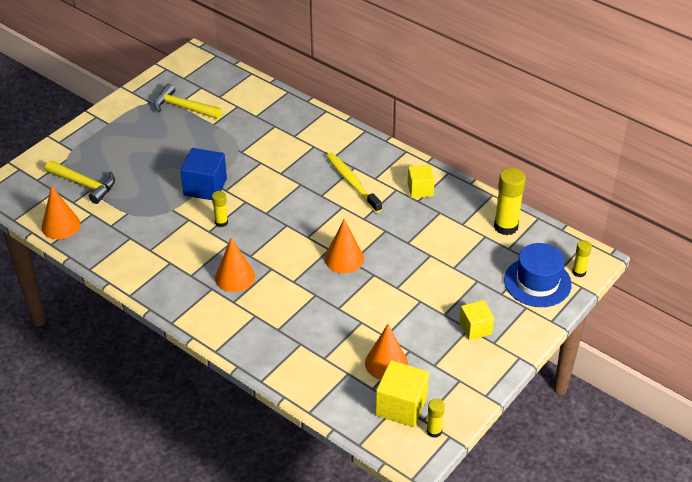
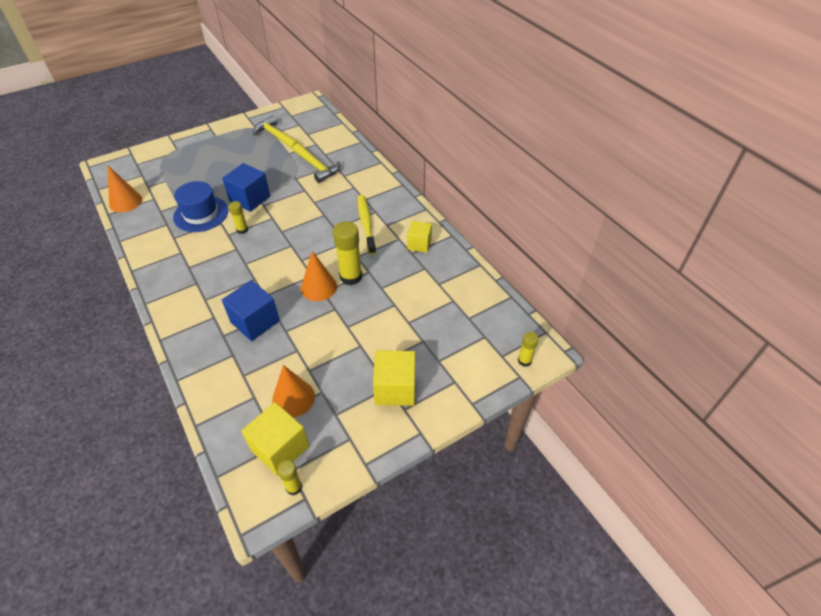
camera: 20 degrees right, 5 degrees up
yellow hammer [45,160,115,204] -> yellow hammer moved to [293,143,340,183]
orange cone [215,237,255,292] -> none
yellow cube [459,300,494,340] -> yellow cube [373,350,415,406], size x1.53
yellow glue stick [494,168,526,235] -> yellow glue stick moved to [333,221,362,285]
blue hat [504,243,572,307] -> blue hat moved to [173,181,228,232]
none -> blue cube [222,280,280,341]

